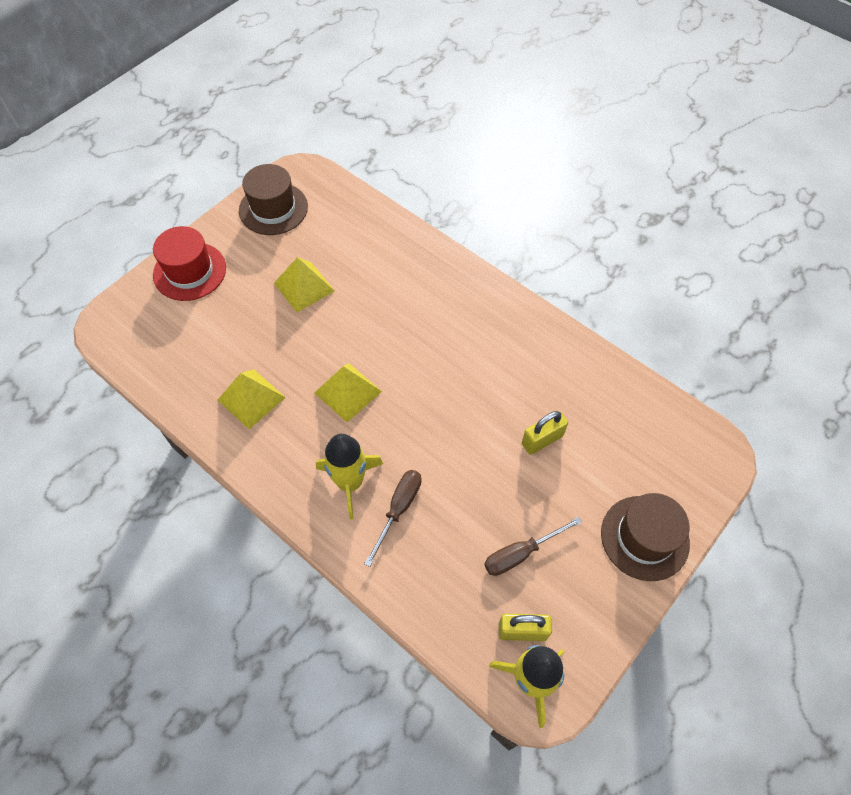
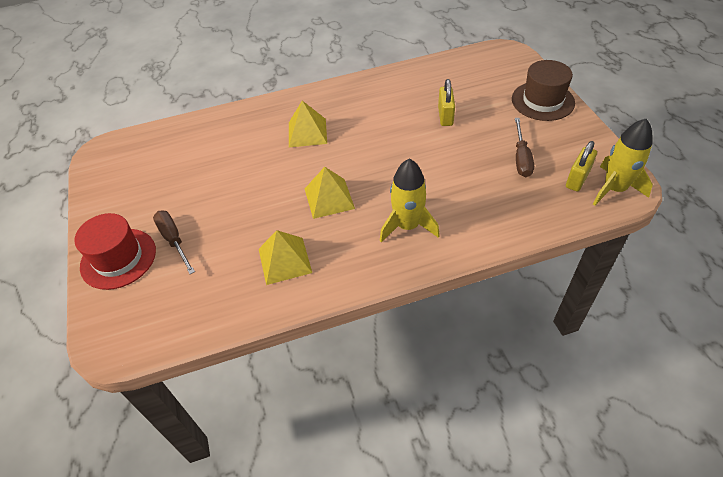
camera: 55 degrees left, 10 degrees down
brown hat [239,164,308,235] -> none
yellow pyramid [274,257,334,312] -> yellow pyramid moved to [289,101,327,147]
brown screwdriver [364,470,422,567] -> brown screwdriver moved to [153,211,195,274]

